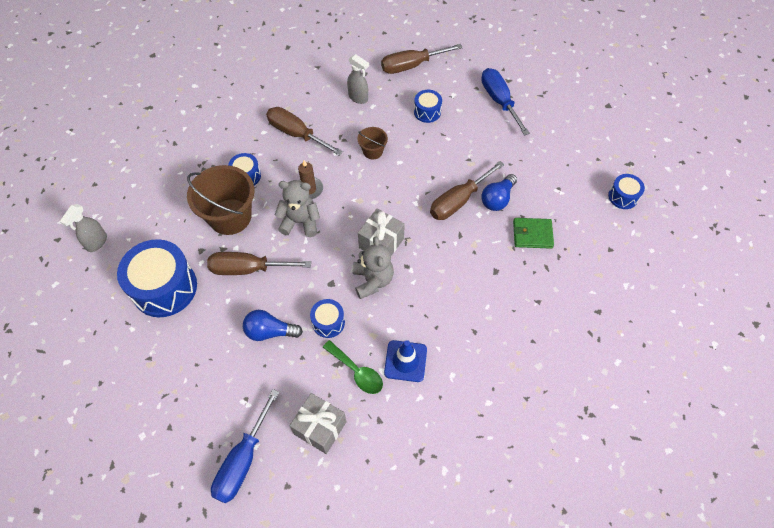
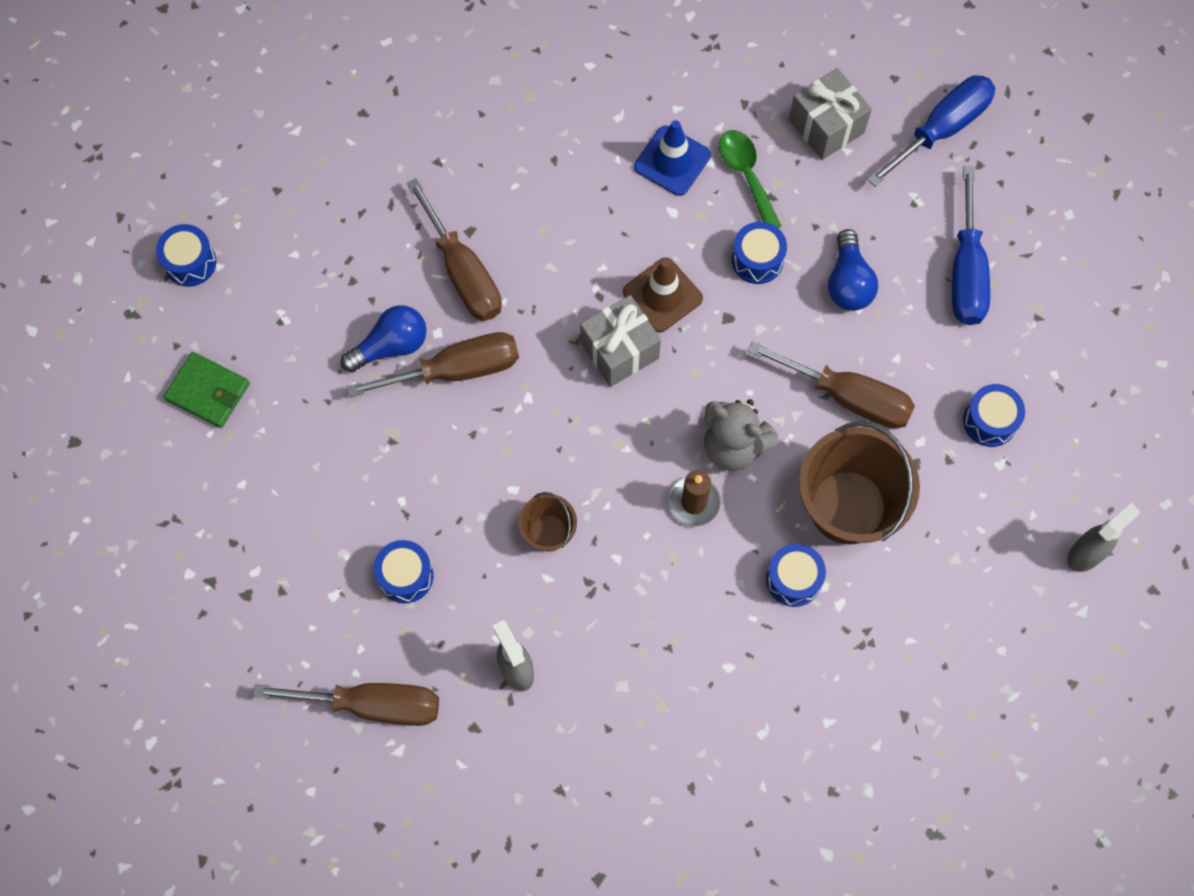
camera: 155 degrees left, 10 degrees up
blue drum [117,239,197,317] -> blue drum [963,384,1025,447], size x0.50
blue light bulb [243,310,303,341] -> blue light bulb turned 60 degrees clockwise [828,229,878,311]
brown screwdriver [266,107,343,156] -> brown screwdriver moved to [407,178,502,321]
grey teddy bear [353,236,394,299] -> brown traffic cone [623,258,703,333]
blue screwdriver [481,68,530,136] -> blue screwdriver moved to [952,166,990,325]
green wallet [513,218,554,249] -> green wallet moved to [163,352,250,428]

